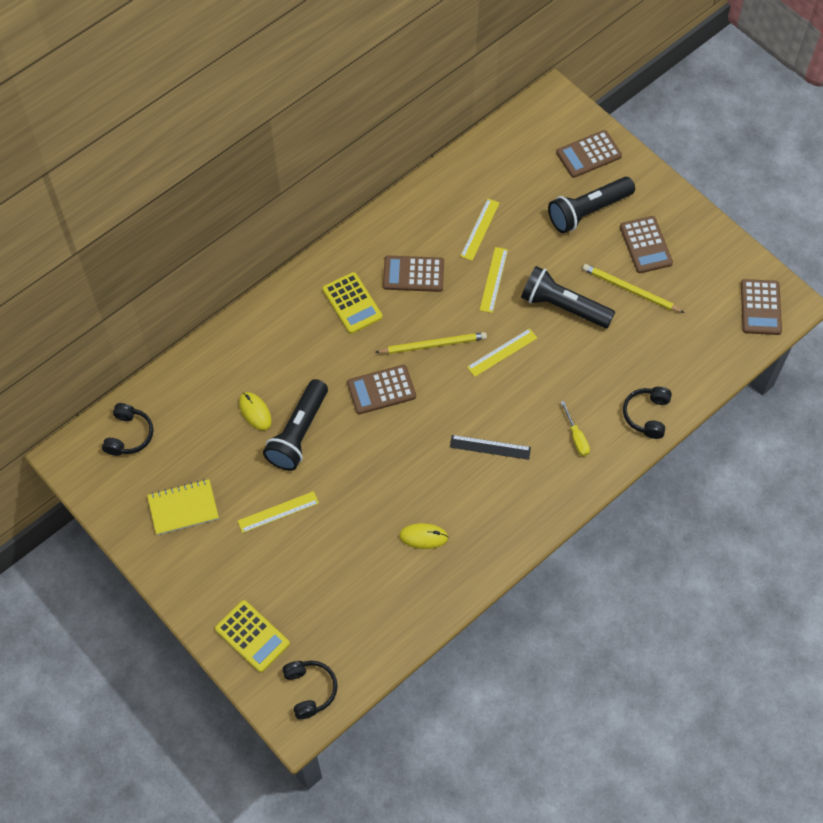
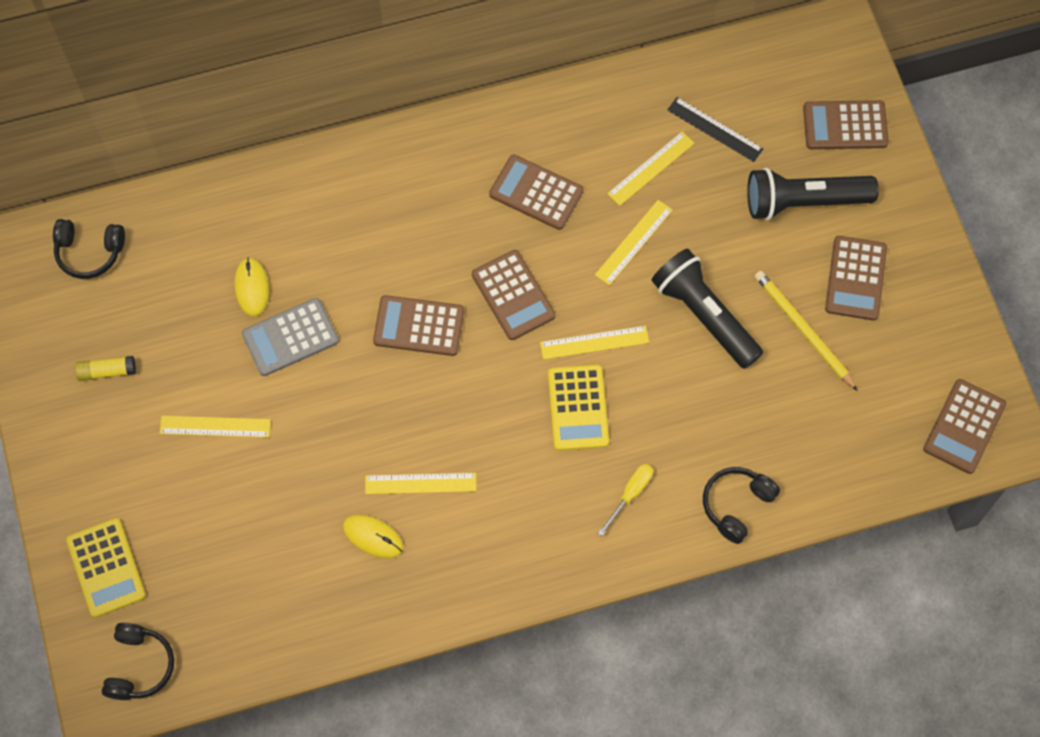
camera: 25 degrees right, 5 degrees up
black headphones [102,403,153,456] -> black headphones turned 60 degrees clockwise [53,219,125,279]
yellow notebook [147,479,219,535] -> yellow glue stick [75,356,136,381]
black flashlight [263,379,328,471] -> grey calculator [242,298,339,376]
yellow calculator [322,272,382,334] -> yellow calculator moved to [548,365,609,451]
yellow pencil [375,332,487,354] -> brown calculator [472,250,556,340]
black ruler [450,435,531,460] -> black ruler moved to [667,97,763,162]
yellow screwdriver [561,401,590,456] -> yellow screwdriver turned 150 degrees counterclockwise [598,464,653,536]
none -> yellow ruler [365,473,476,494]

